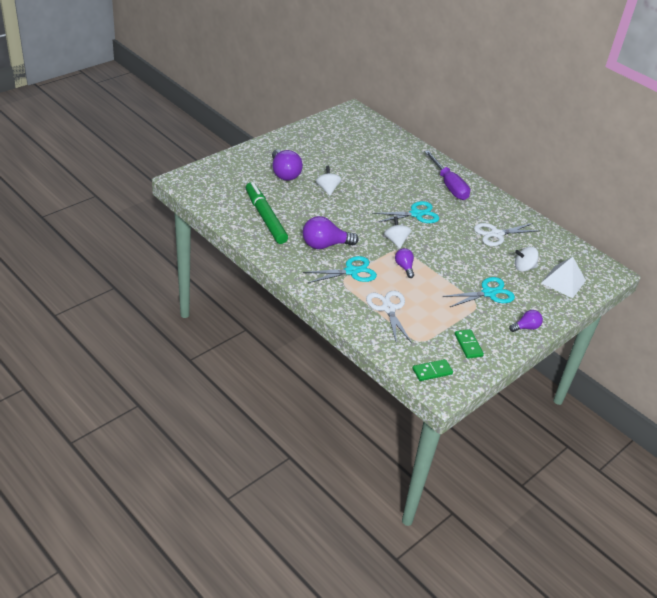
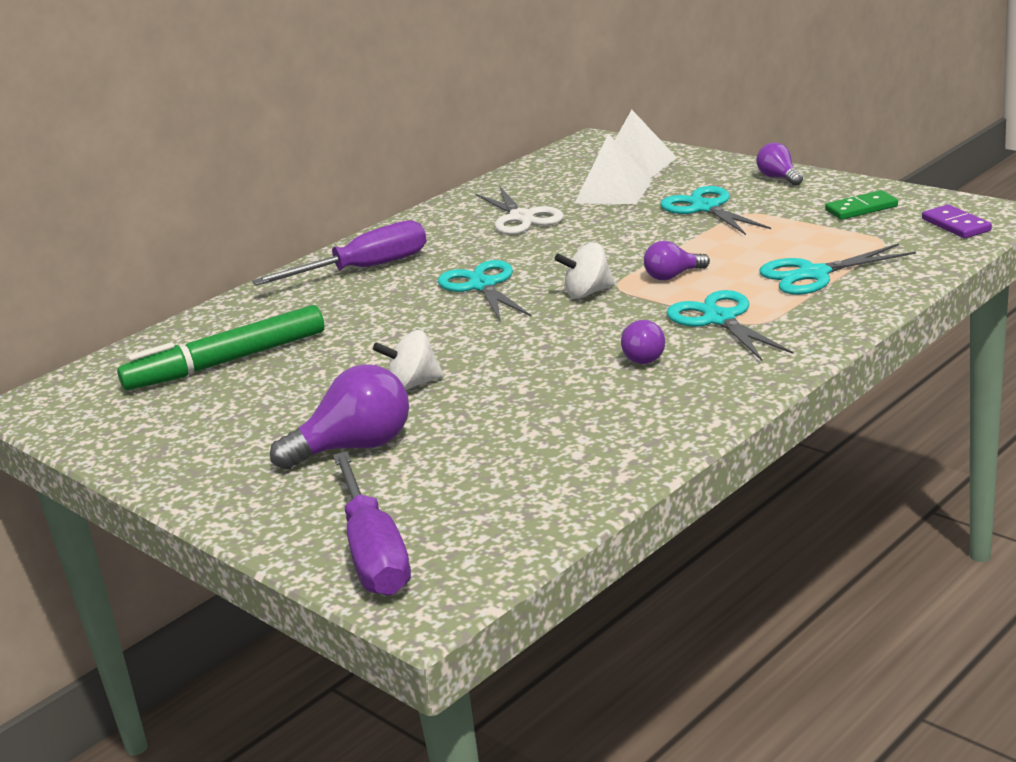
camera: 85 degrees left, 15 degrees down
green marker [246,182,288,244] -> green marker moved to [117,305,324,391]
purple light bulb [303,216,359,249] -> purple light bulb [621,320,665,364], size x0.57
white scissors [366,291,412,344] -> turquoise scissors [760,243,916,295]
green domino [413,359,453,381] -> purple domino [922,205,992,238]
white spinning top [515,247,539,272] -> white pyramid [575,134,652,204]
none -> purple screwdriver [333,451,411,596]

